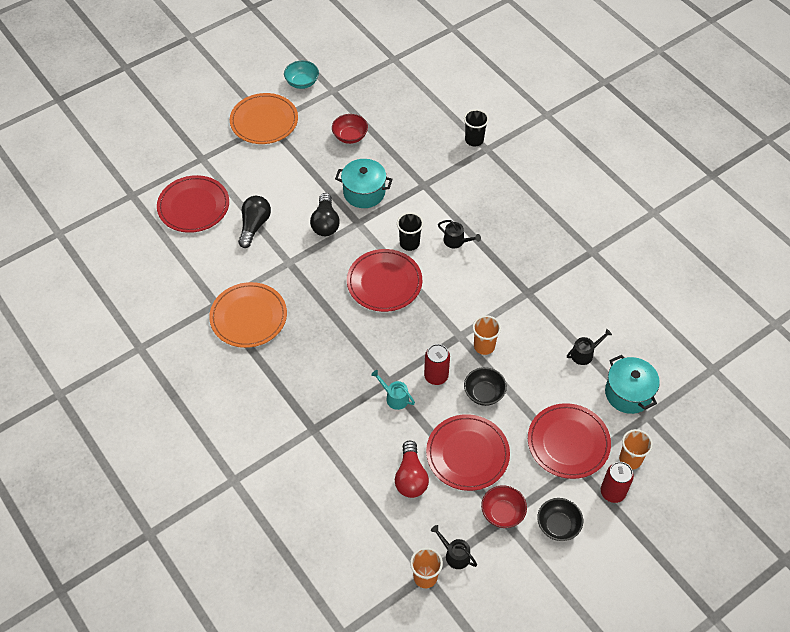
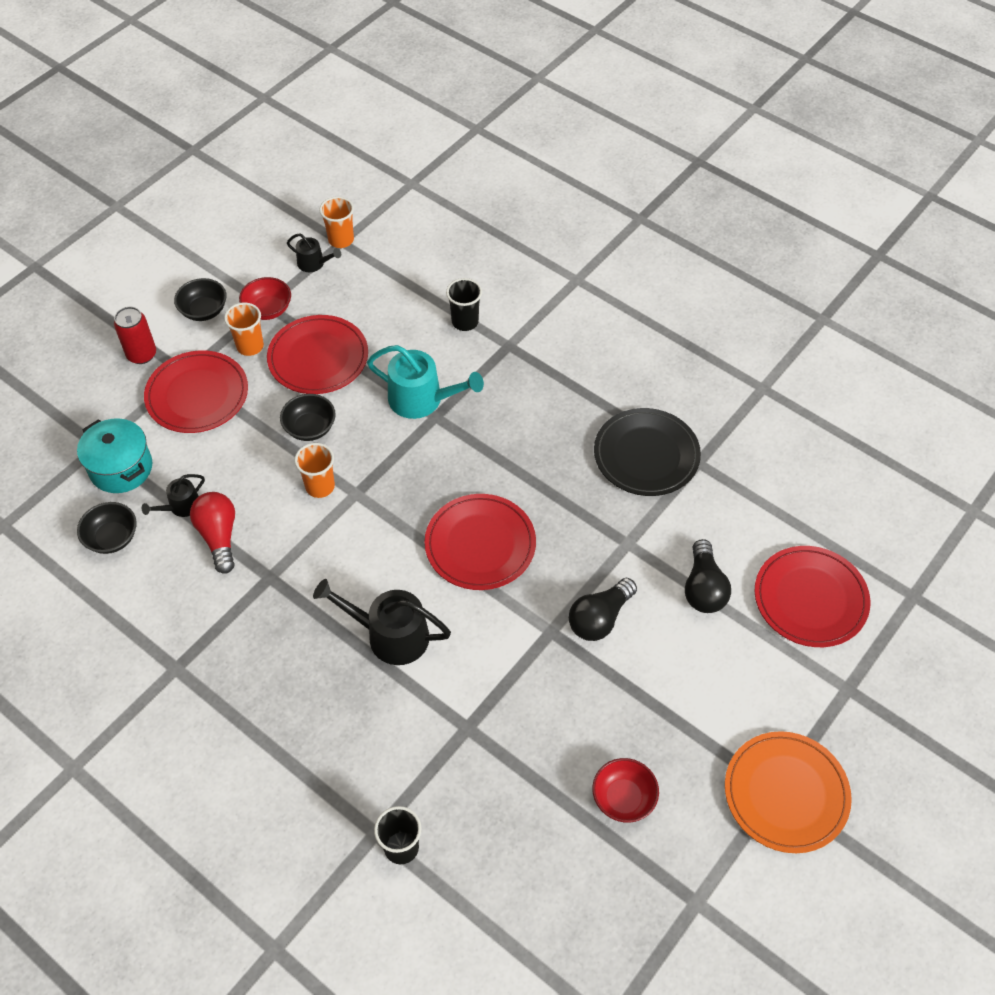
camera: 165 degrees right, 0 degrees up
orange plate [209,282,287,348] -> black plate [594,408,701,496]
turquoise bowl [284,61,319,89] -> none
black light bulb [310,193,340,236] -> black light bulb turned 120 degrees counterclockwise [569,578,637,641]
turquoise pot [335,159,393,208] -> none
turquoise watering can [371,370,415,410] -> turquoise watering can [367,345,484,419], size x1.84
red light bulb [395,440,429,498] -> red light bulb moved to [190,492,235,574]
black cup [397,212,424,251] -> black cup moved to [446,278,482,331]
red can [424,344,450,385] -> none
black watering can [438,220,481,248] -> black watering can [313,579,451,665], size x1.84
orange cup [619,429,653,470] -> orange cup moved to [224,303,264,356]
none -> black bowl [77,502,137,554]

